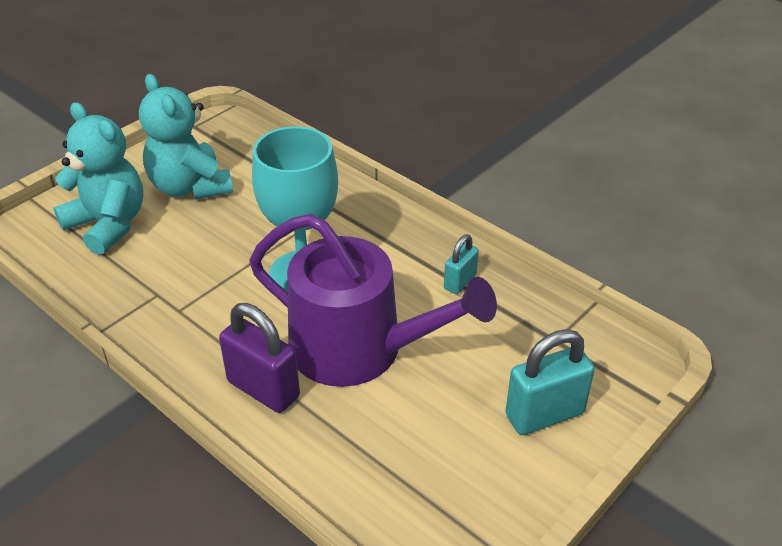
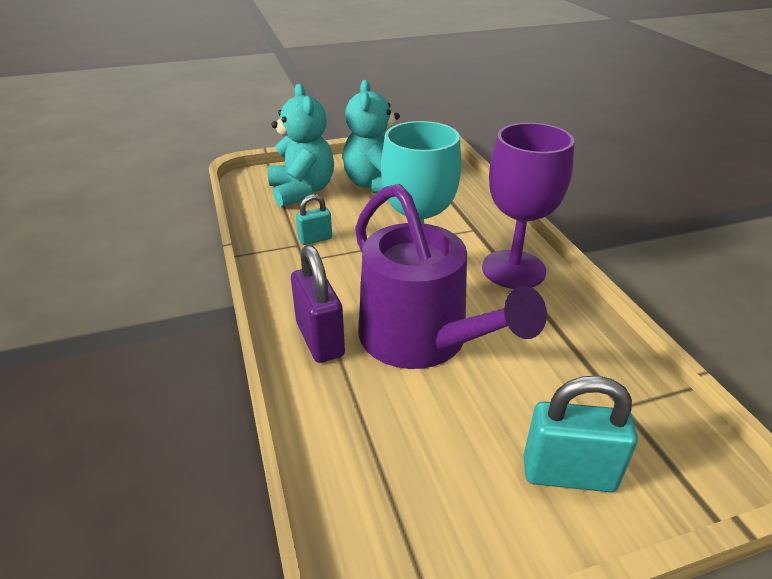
camera: 30 degrees right, 5 degrees down
turquoise padlock [444,234,479,294] -> turquoise padlock moved to [296,194,332,245]
none -> purple goblet [482,123,574,289]

